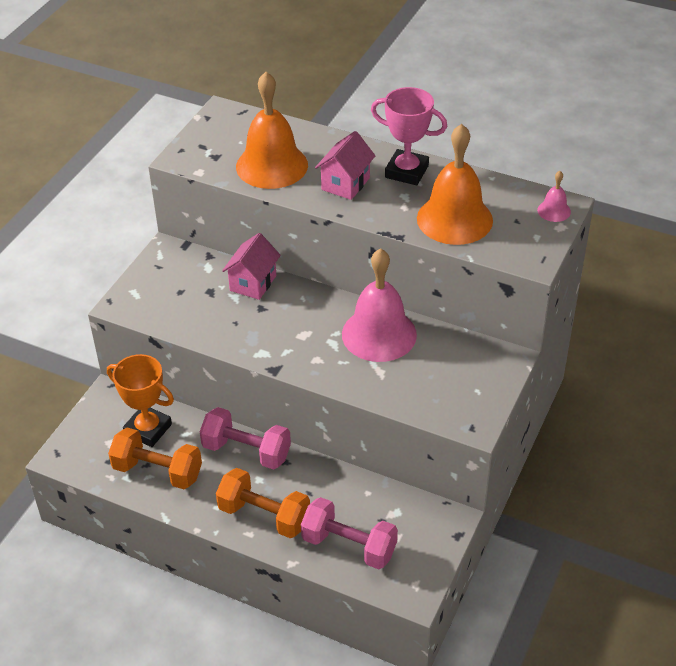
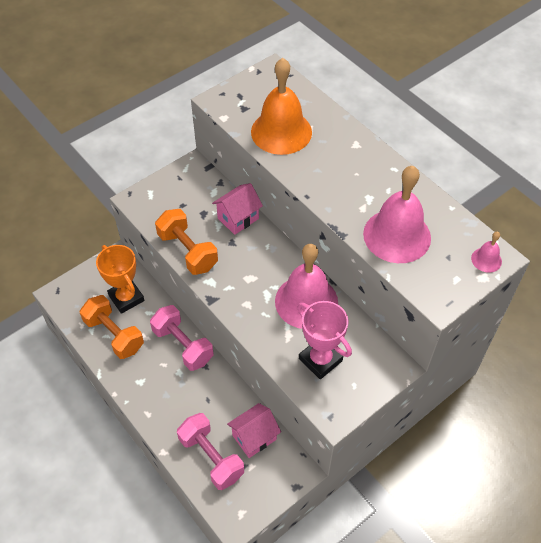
camera: 25 degrees right, 10 degrees up
orange dumbbell [216,468,310,538] -> orange dumbbell moved to [155,209,218,275]
pink house [315,131,376,200] -> pink house moved to [227,403,281,458]
pink trophy [371,87,447,185] -> pink trophy moved to [297,301,352,379]
orange bell [417,124,493,245] -> pink bell [363,166,431,263]

